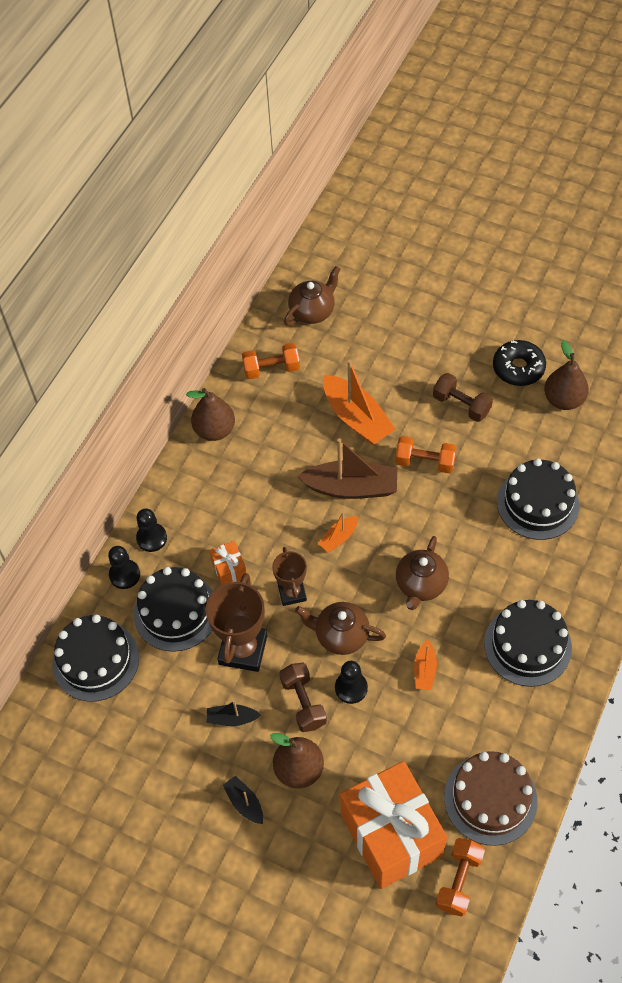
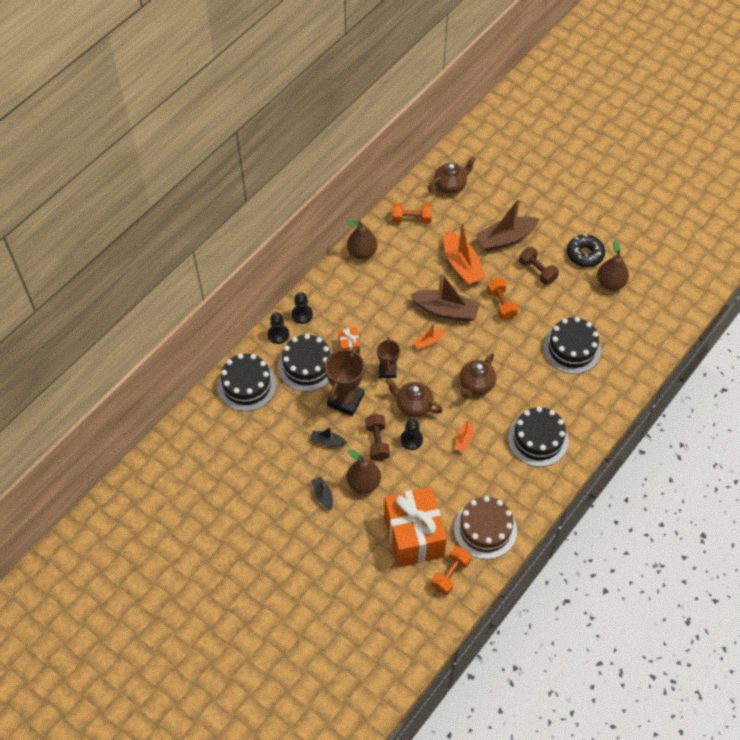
camera: 10 degrees right, 0 degrees up
orange dumbbell [395,436,456,473] -> orange dumbbell turned 45 degrees clockwise [487,278,518,320]
none -> brown boat [476,198,540,251]

